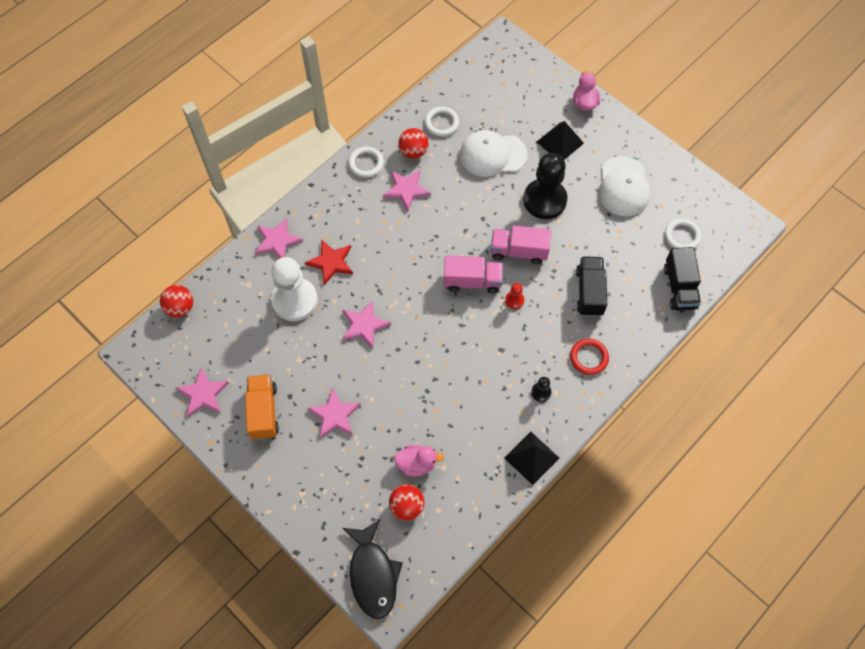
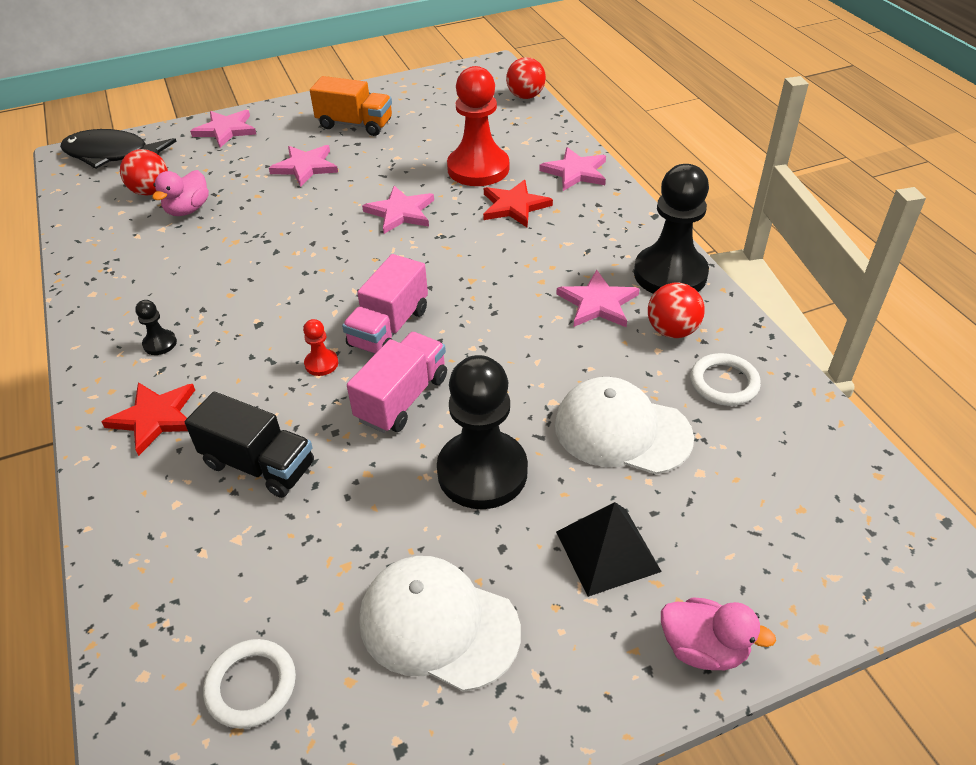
camera: 115 degrees right, 20 degrees down
pink star [176,367,229,417] -> pink star moved to [190,110,256,148]
white pawn [271,257,318,321] -> red pawn [447,66,509,186]
white ring [348,147,384,177] -> black pawn [634,164,709,294]
white cap [460,130,527,177] -> white cap turned 90 degrees counterclockwise [555,377,694,474]
black pyramid [504,431,559,485] -> none
red ring [570,339,609,375] -> red star [101,382,195,456]
black truck [664,247,701,311] -> none

